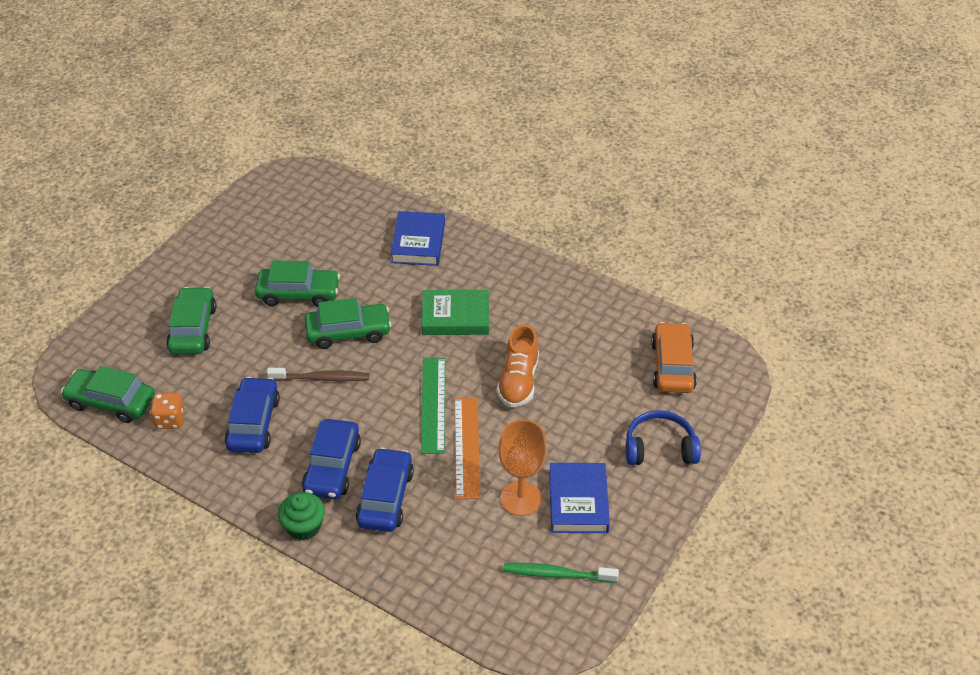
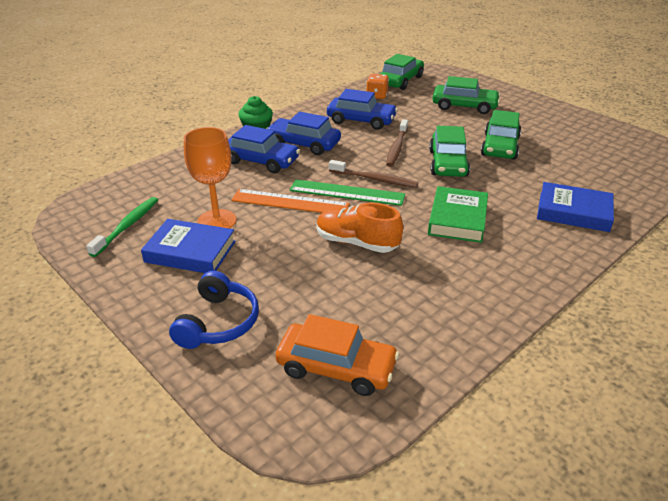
camera: 105 degrees right, 10 degrees down
none -> brown toothbrush [329,160,418,188]

